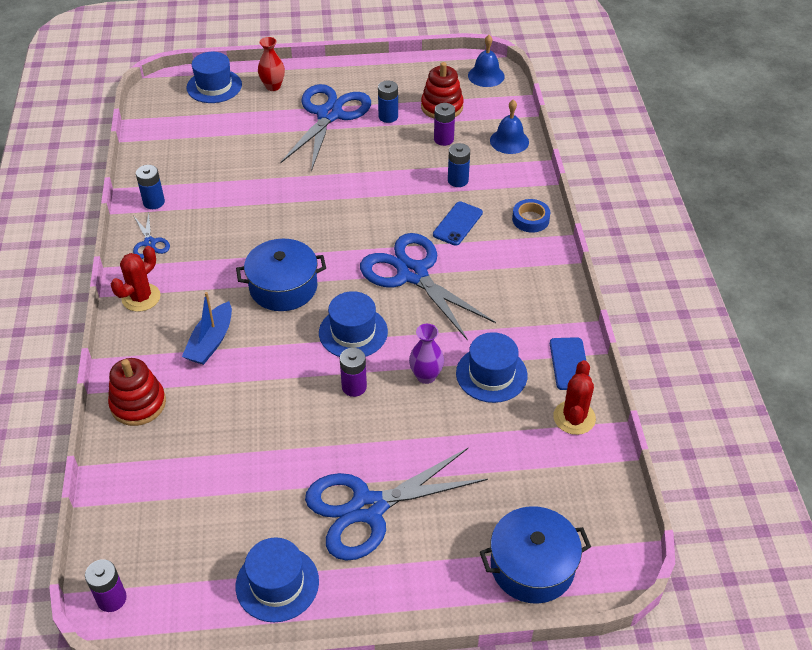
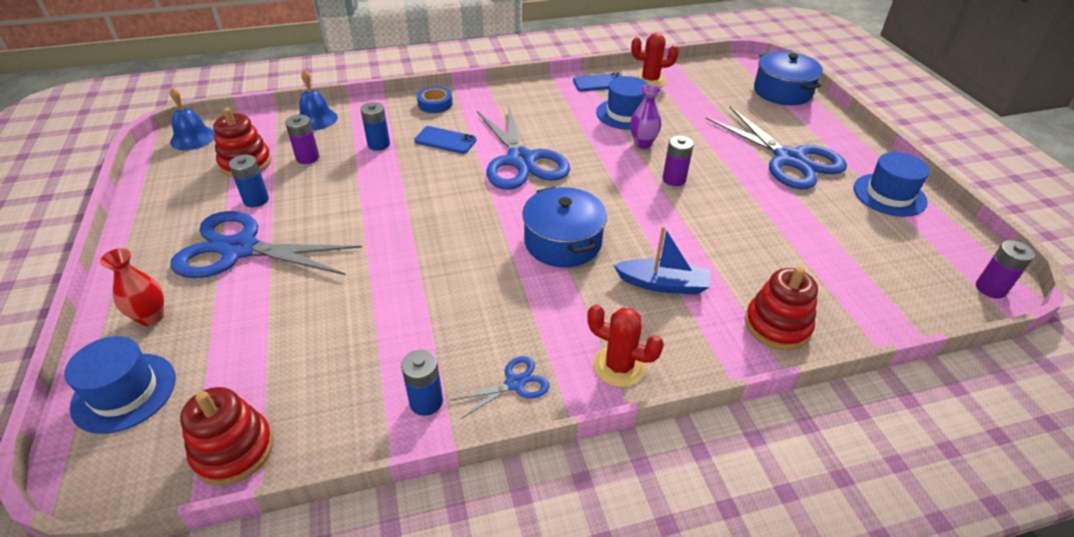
camera: 100 degrees left, 5 degrees down
blue hat [319,291,388,357] -> none
blue scissors [360,233,496,340] -> blue scissors turned 60 degrees counterclockwise [477,104,570,190]
none -> red stacking toy [180,387,273,485]

